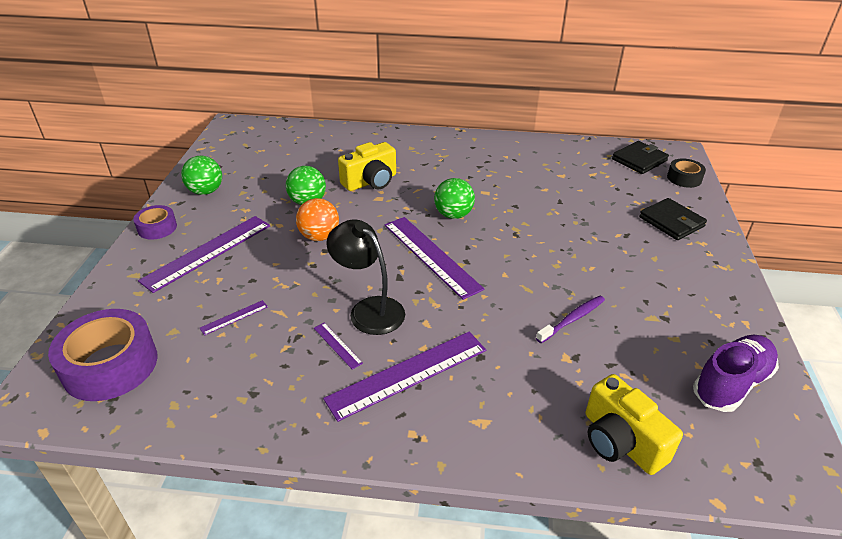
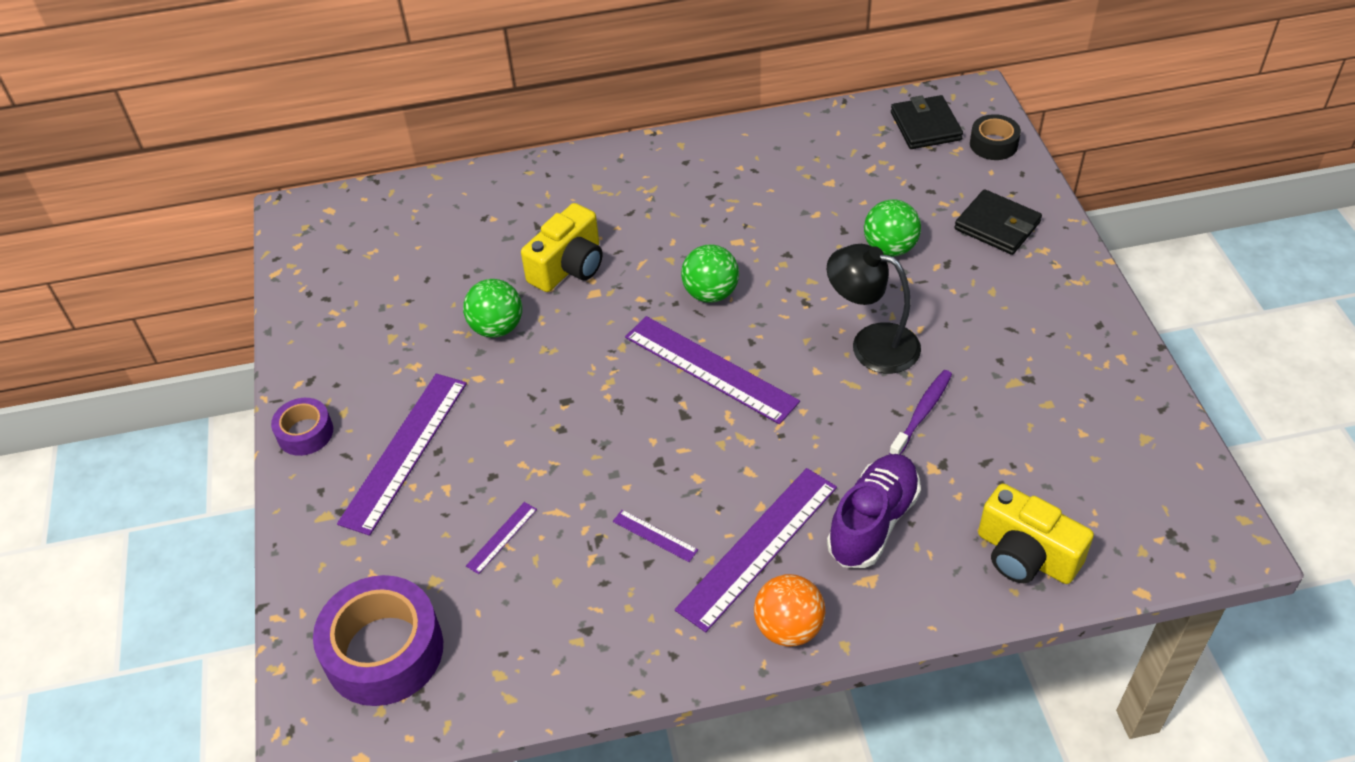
camera: 15 degrees left, 10 degrees up
green ball [181,156,222,195] -> green ball moved to [864,199,921,257]
orange ball [296,198,339,241] -> orange ball moved to [754,574,825,647]
black lamp [326,219,405,335] -> black lamp moved to [827,244,921,373]
black wallet [612,141,669,174] -> black wallet turned 45 degrees counterclockwise [891,95,963,149]
purple shoe [693,335,779,412] -> purple shoe moved to [827,454,921,568]

